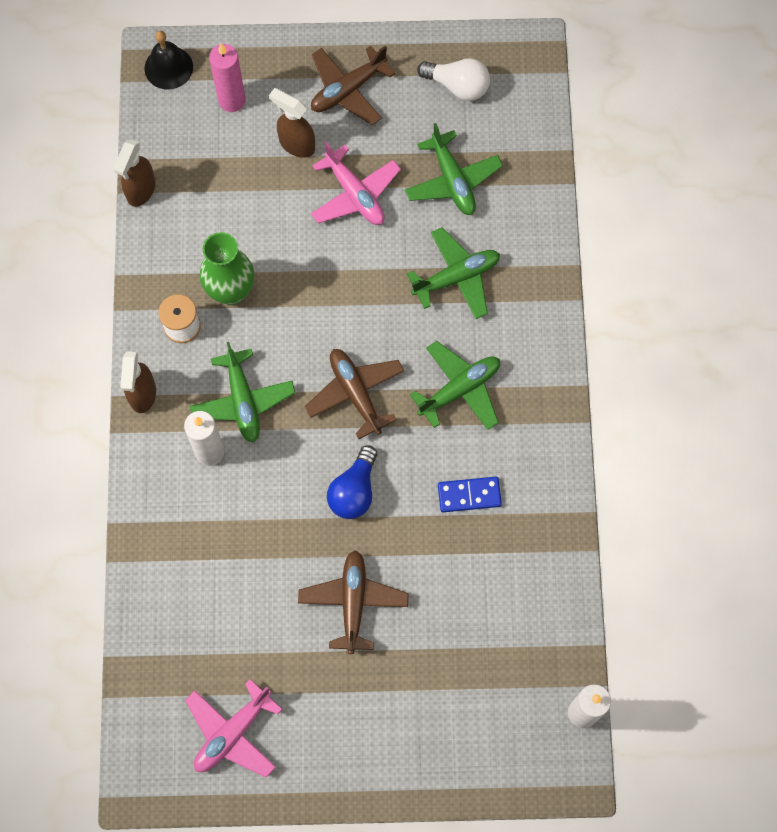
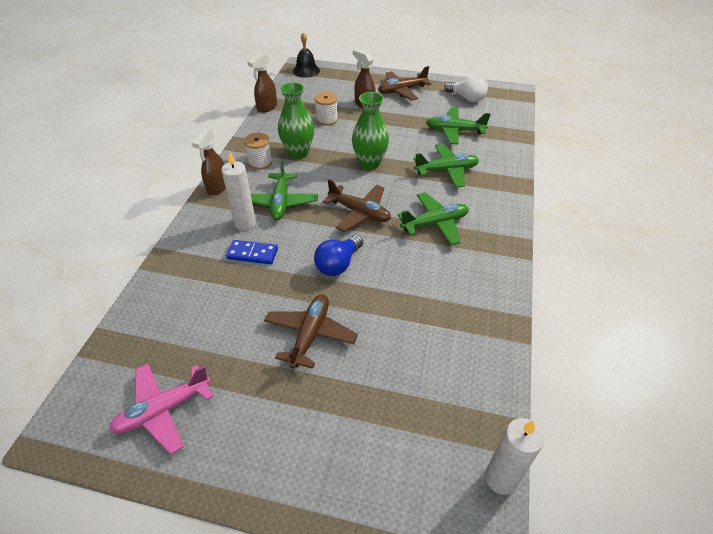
camera: 15 degrees right, 25 degrees down
pink candle [209,44,245,112] -> none
brown plane [305,349,404,439] -> brown plane turned 135 degrees clockwise [323,179,391,232]
pink plane [311,142,401,225] -> none
green plane [405,123,503,215] -> green plane turned 105 degrees clockwise [426,108,491,144]
blue domino [438,477,502,512] -> blue domino moved to [226,240,278,264]
none -> white spool [314,92,338,126]
none -> green vase [352,92,389,170]

